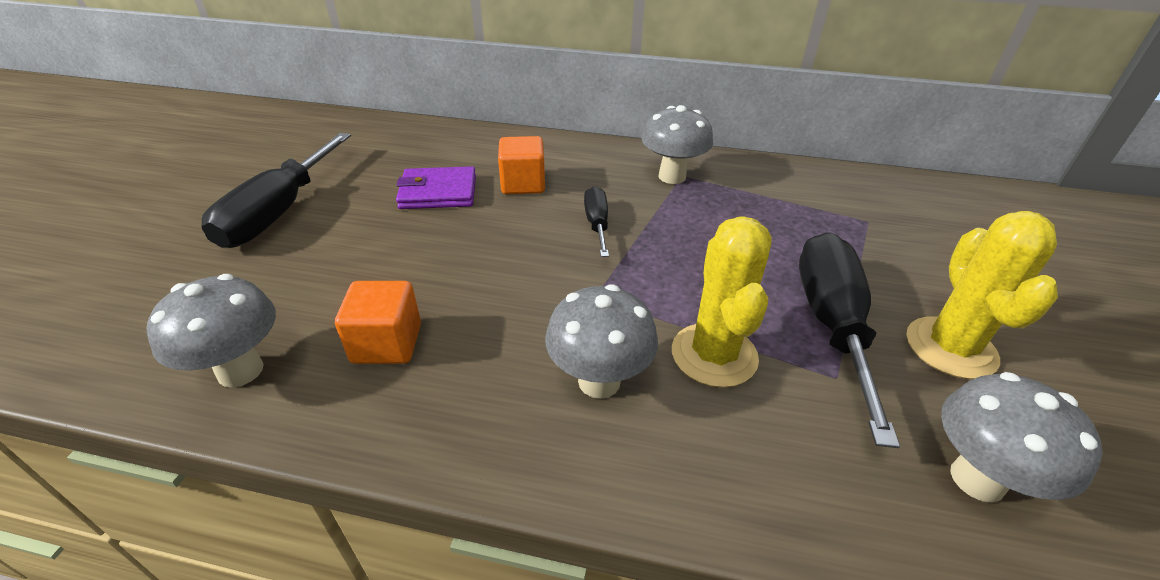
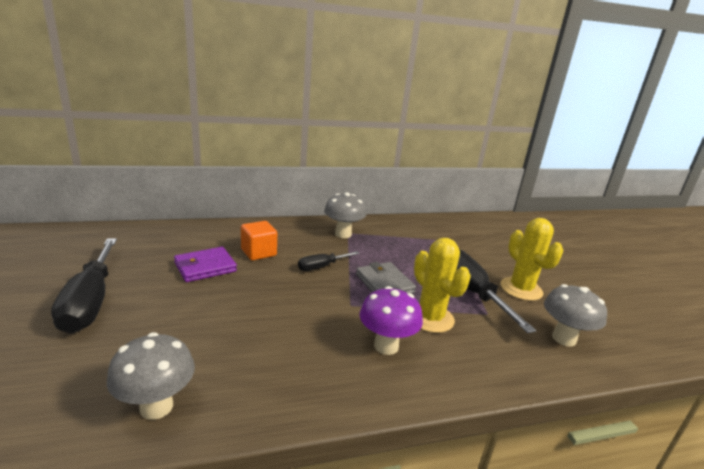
camera: 30 degrees left, 15 degrees down
orange cube [335,281,421,364] -> none
grey mushroom [545,285,658,399] -> purple mushroom [359,286,423,355]
black screwdriver [584,186,609,257] -> black screwdriver turned 90 degrees counterclockwise [298,251,359,271]
none -> grey wallet [356,262,416,294]

